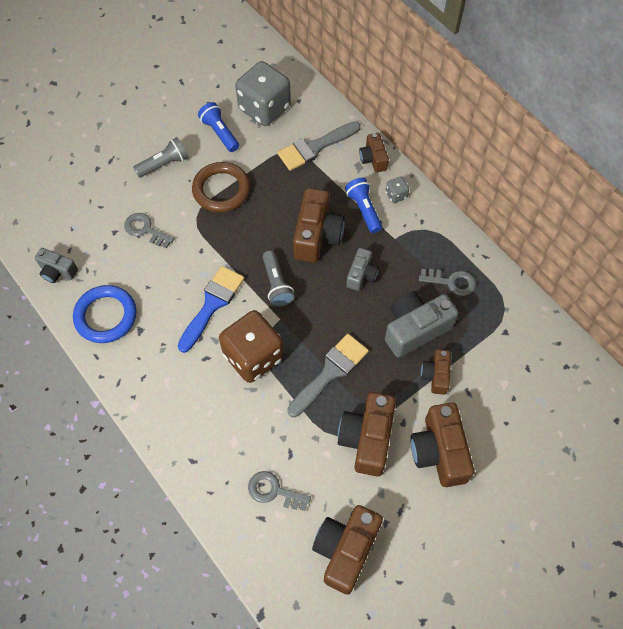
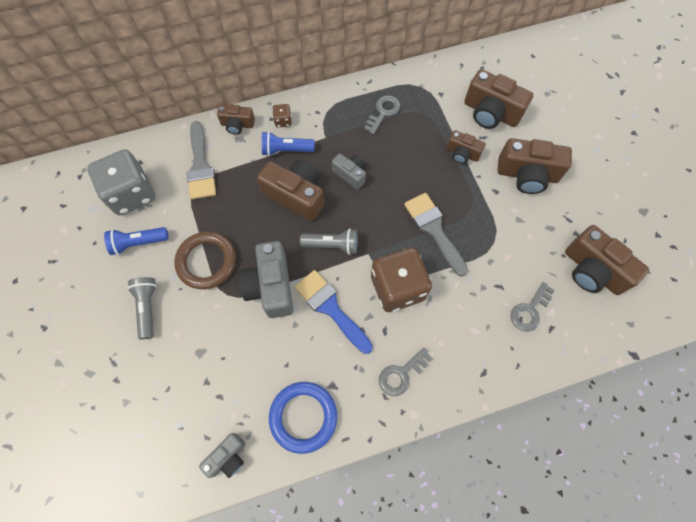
camera: 70 degrees left, 5 degrees up
grey key [124,213,174,248] -> grey key moved to [379,347,433,396]
brown camera [338,392,396,477] -> brown camera moved to [464,69,533,129]
grey dice [385,176,409,203] -> brown dice [272,104,292,127]
grey camera [385,291,459,358] -> grey camera moved to [239,241,293,318]

